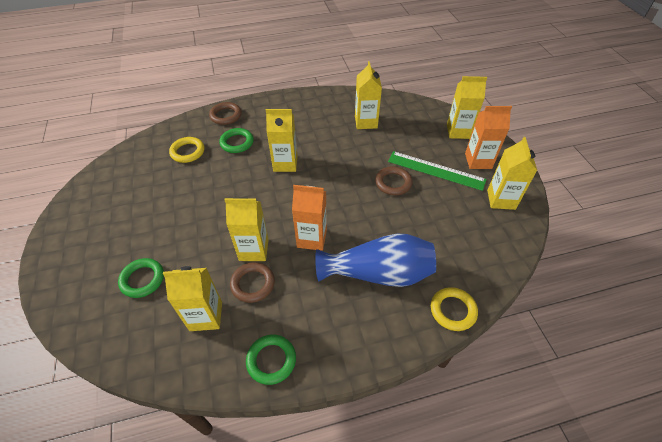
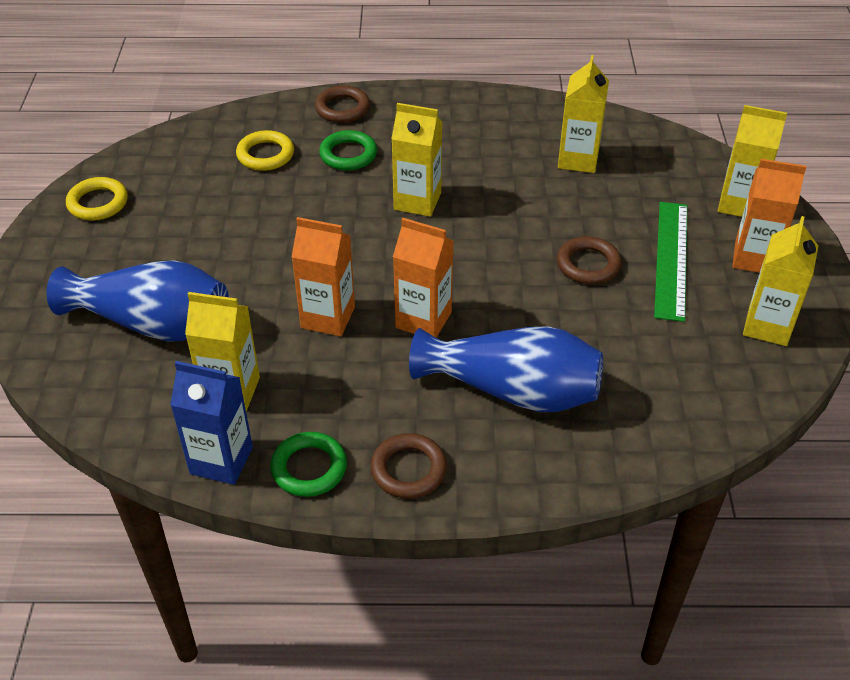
camera: 15 degrees right, 5 degrees down
green ring [118,258,164,298] -> blue vase [46,260,229,342]
yellow carton [224,198,269,261] -> orange carton [292,217,355,336]
brown ring [230,262,275,303] -> brown ring moved to [370,433,447,499]
green ruler [388,151,487,191] -> green ruler turned 60 degrees clockwise [654,202,687,322]
yellow ring [431,287,478,331] -> yellow ring moved to [66,177,128,221]
none -> blue carton [170,361,253,485]

